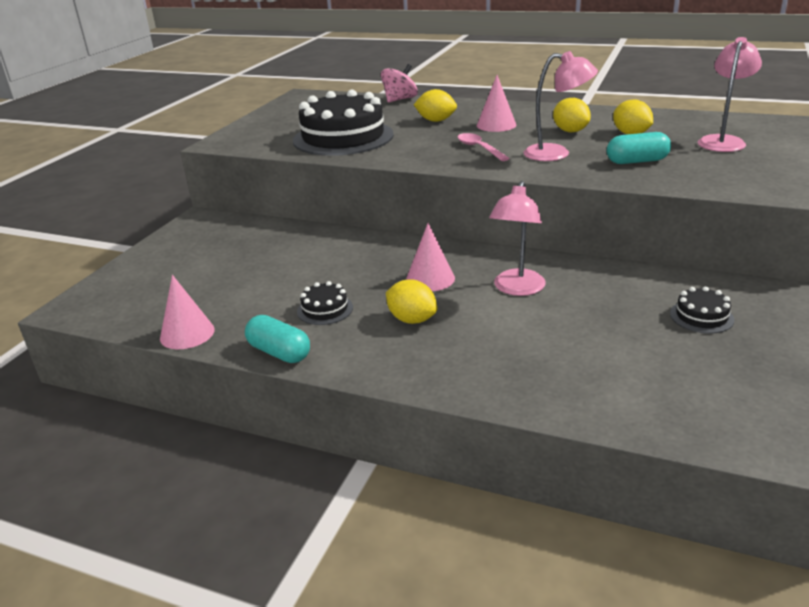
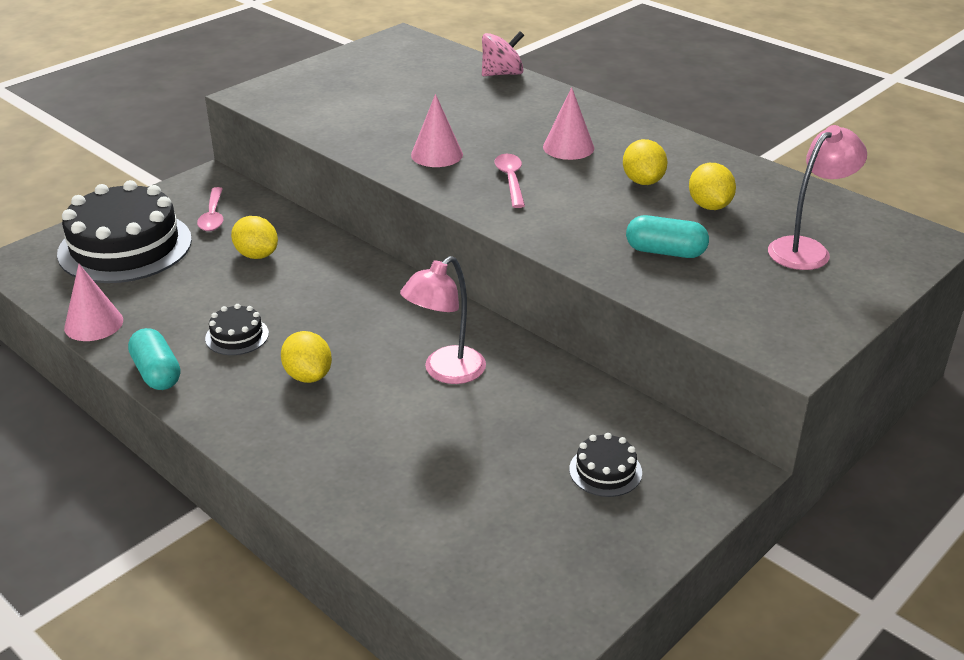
camera: 20 degrees right, 5 degrees up
black cake [293,90,394,156] -> black cake moved to [57,180,192,283]
pink cone [406,223,455,291] -> pink cone moved to [411,94,463,167]
yellow lemon [414,89,457,122] -> yellow lemon moved to [231,216,278,259]
pink lamp [523,51,598,161] -> none
none -> pink spoon [197,187,223,231]

